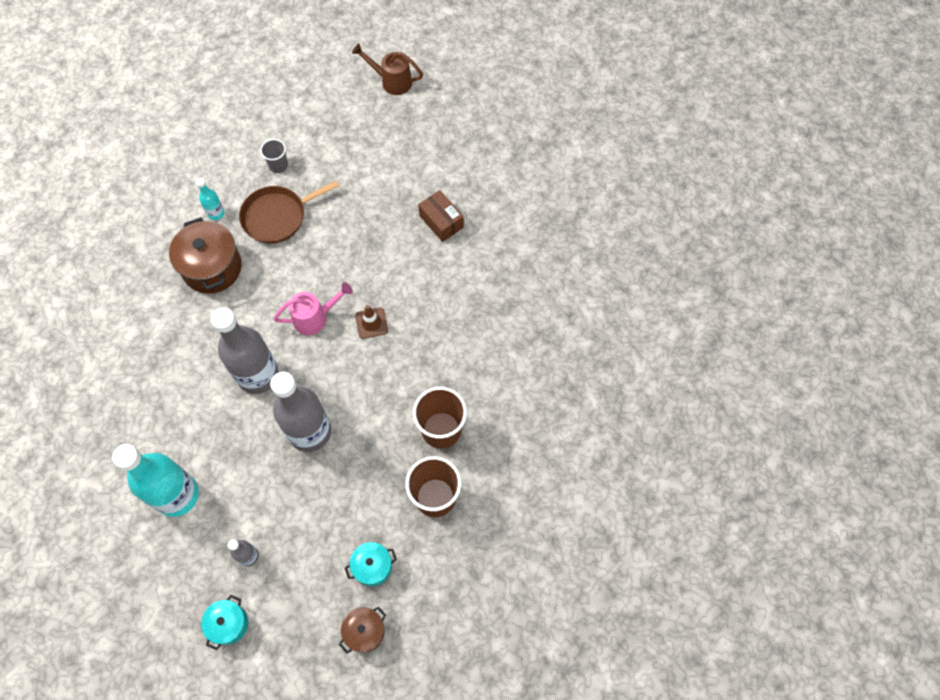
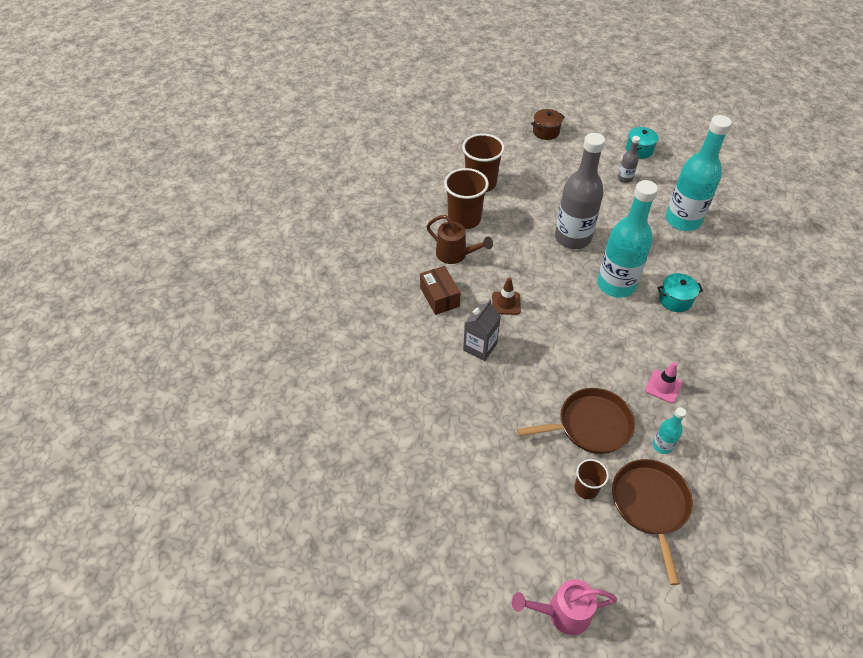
camera: 165 degrees left, 15 degrees down
brown pot [169,217,242,294] -> pink traffic cone [645,362,683,403]
grey bottle [211,307,279,394] -> turquoise bottle [597,180,658,298]
grey cup [260,139,288,173] -> brown cup [575,459,609,499]
pink watering can [274,282,353,335] -> pink watering can moved to [512,579,617,635]
turquoise pot [345,542,397,586] -> turquoise pot moved to [657,273,703,312]
brown watering can [352,43,423,95] -> brown watering can moved to [427,215,493,264]
brown box [418,190,464,242] -> brown box moved to [420,266,461,315]
none -> grey carton [463,300,501,361]
none -> brown pan [612,459,693,585]

